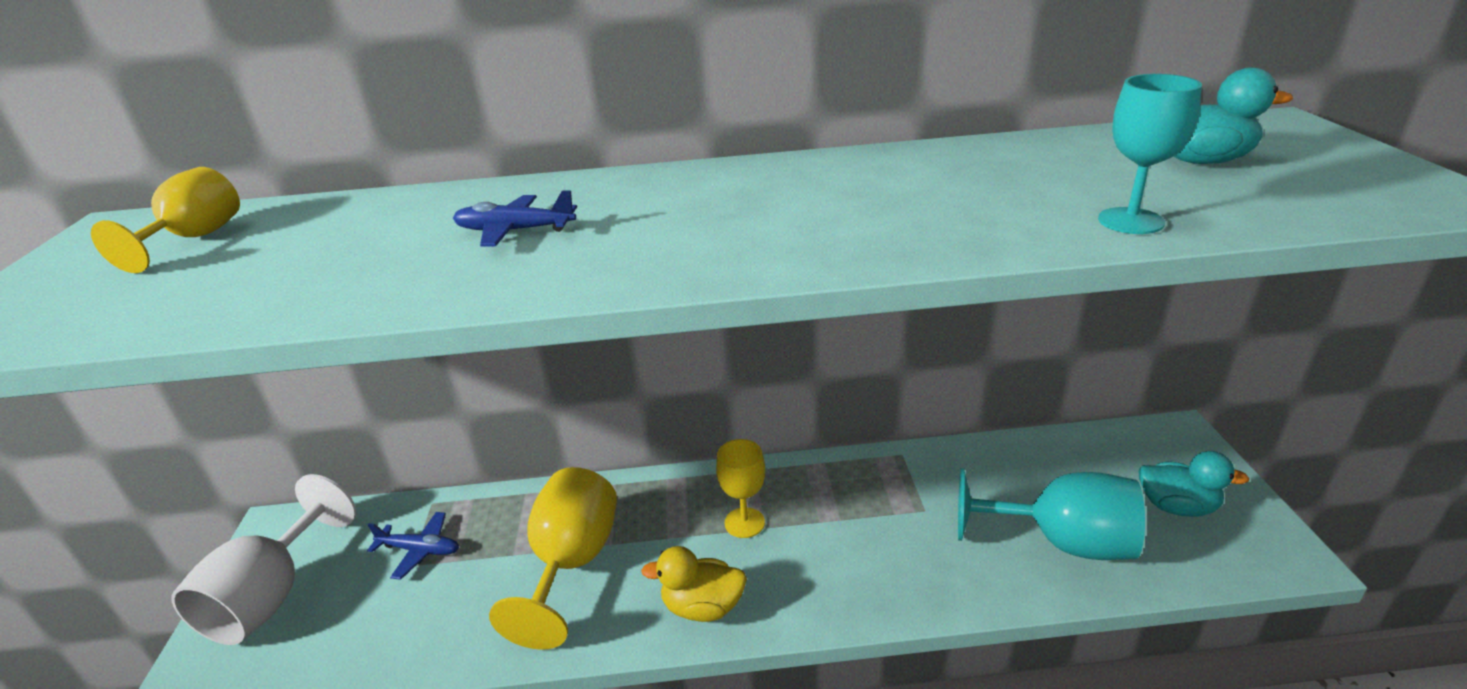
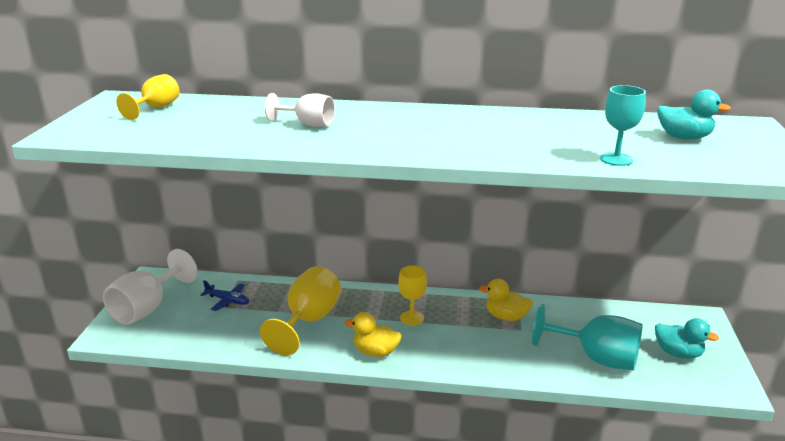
camera: 10 degrees right, 5 degrees down
blue plane [453,190,577,246] -> white goblet [265,93,335,127]
none -> yellow duck [479,279,533,321]

